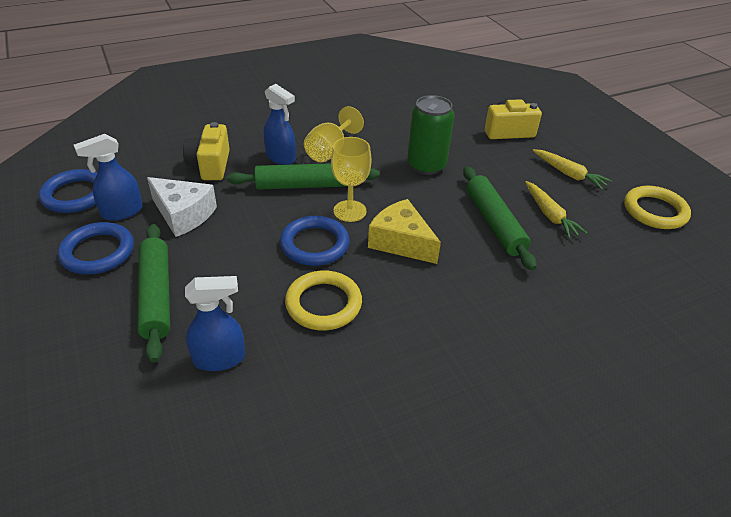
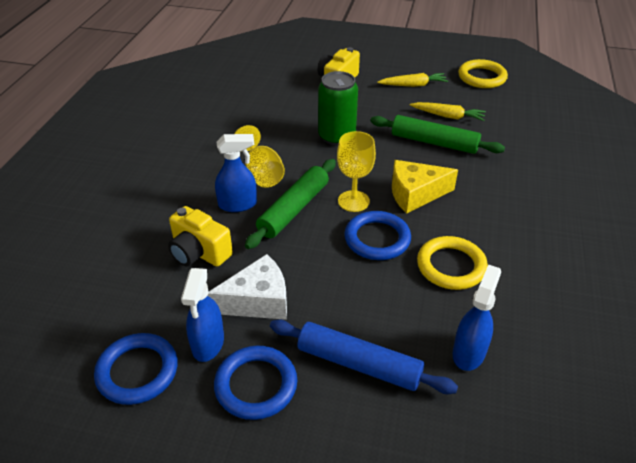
camera: 50 degrees left, 0 degrees up
green rolling pin [137,224,170,363] -> blue rolling pin [270,320,458,394]

